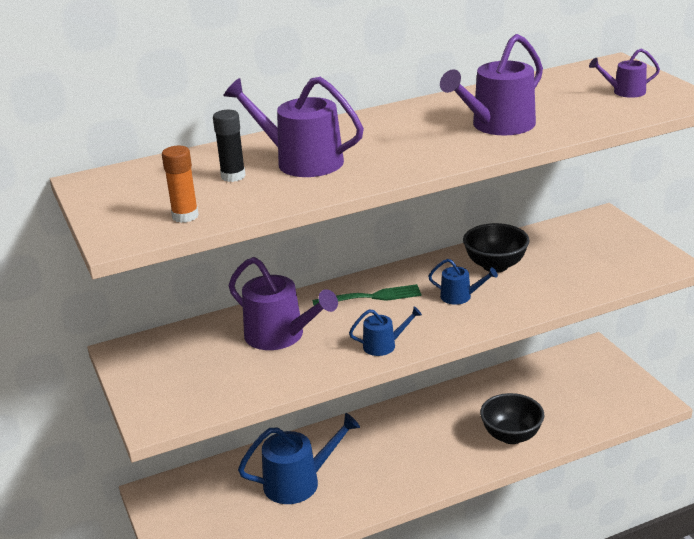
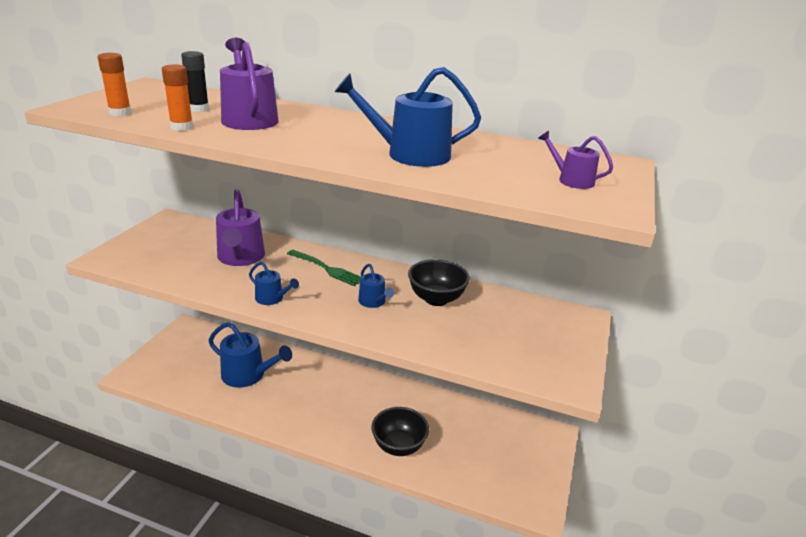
camera: 40 degrees right, 0 degrees up
purple watering can [440,34,543,136] -> blue watering can [335,67,481,167]
none -> orange glue stick [162,64,193,131]

